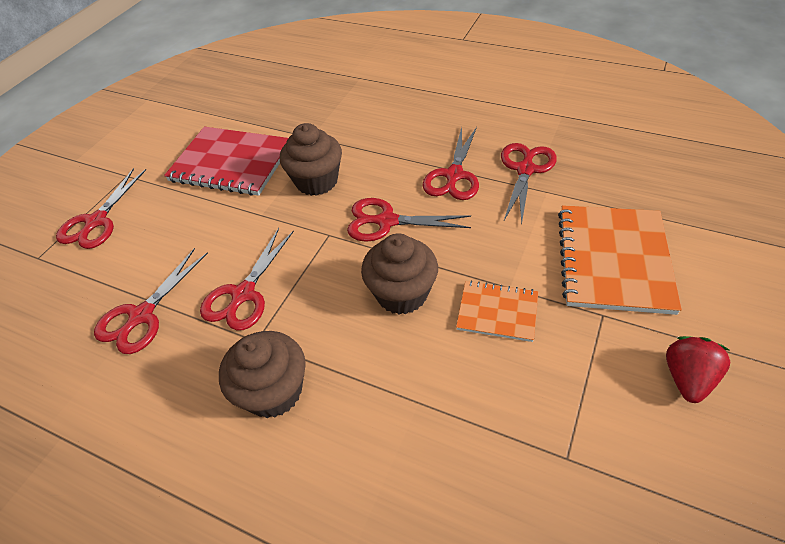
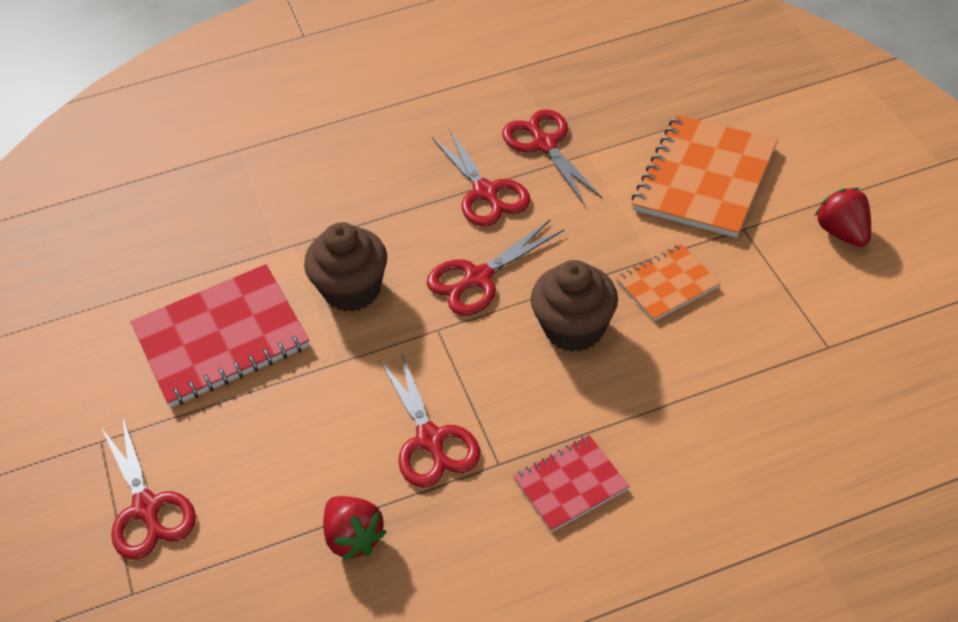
camera: 45 degrees left, 0 degrees up
red scissors [94,248,208,354] -> red strawberry [323,496,387,561]
brown cupcake [219,331,306,418] -> red notebook [513,435,629,532]
orange notebook [558,205,682,315] -> orange notebook turned 60 degrees clockwise [632,115,778,238]

